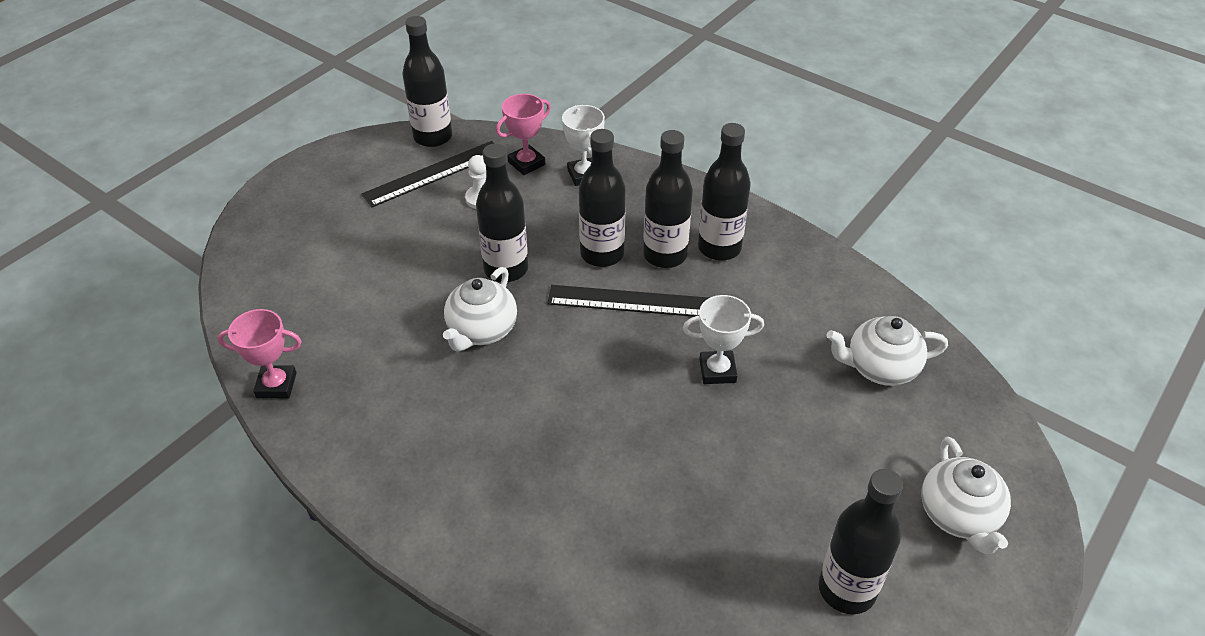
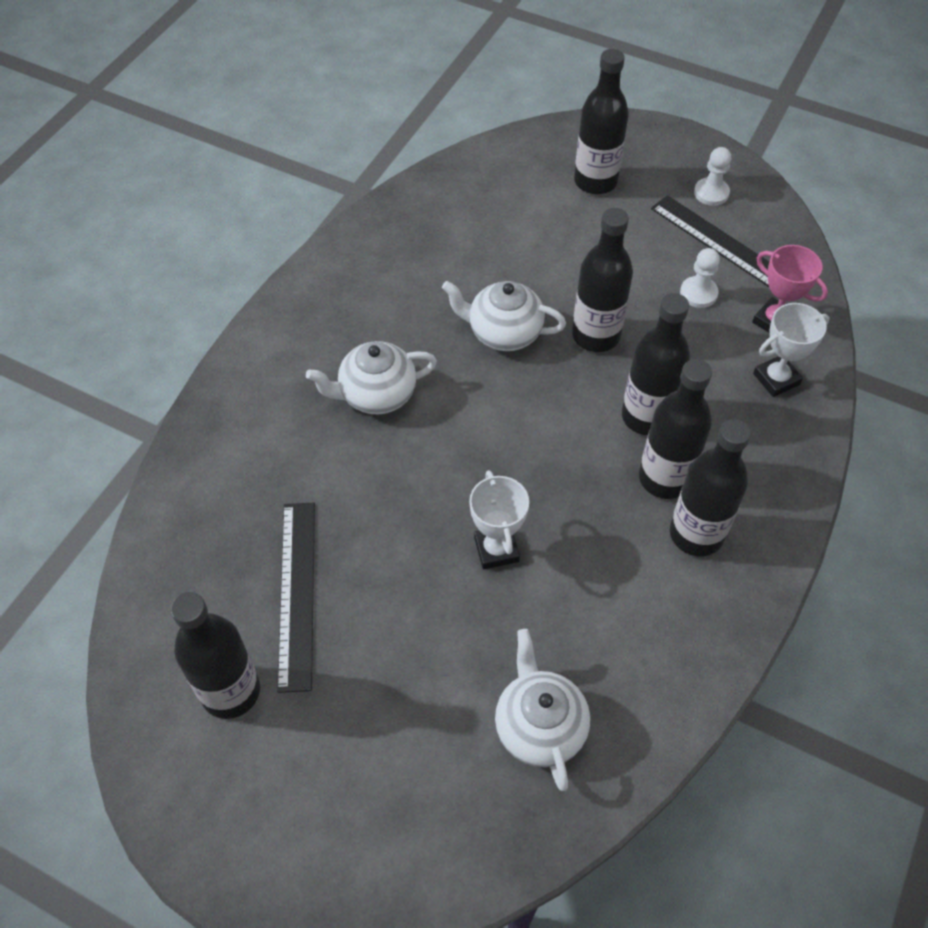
camera: 80 degrees right, 10 degrees up
pink trophy [218,309,302,398] -> none
black bottle [403,16,452,147] -> black bottle moved to [574,49,629,194]
black ruler [547,285,709,317] -> black ruler moved to [277,503,315,693]
white teapot [922,437,1011,554] -> white teapot moved to [306,341,437,414]
none -> white pawn [694,147,731,206]

